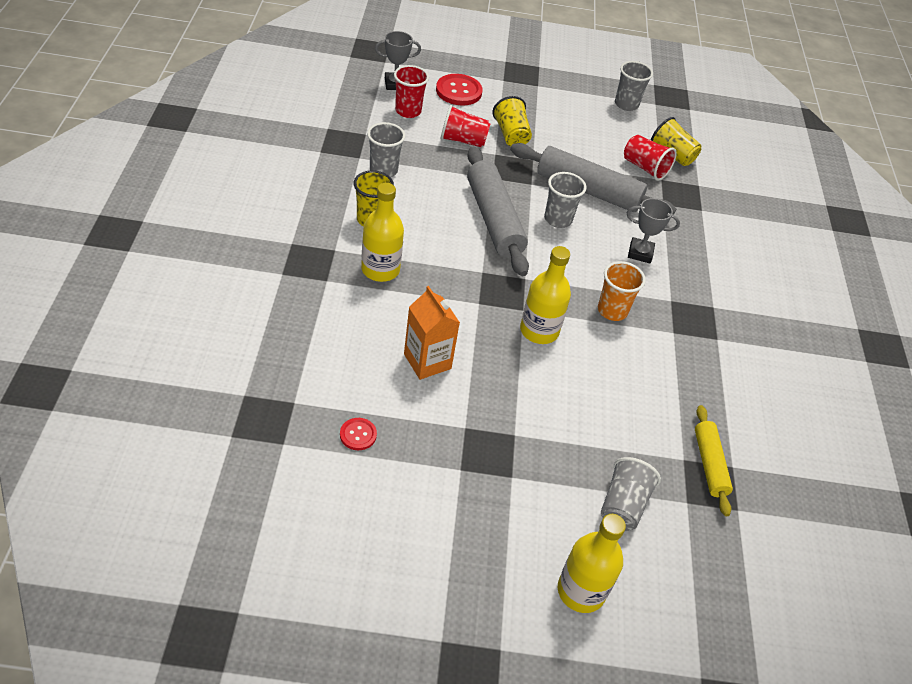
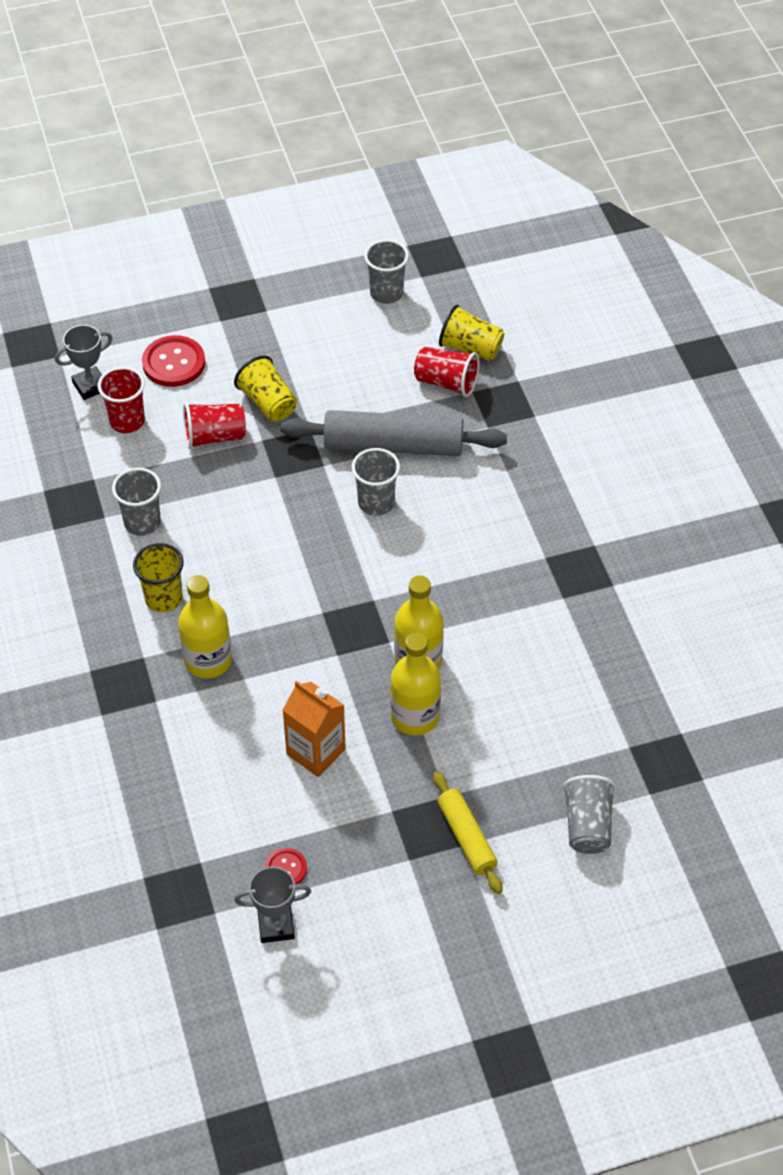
camera: 15 degrees left, 5 degrees up
grey rolling pin [467,147,529,276] -> none
yellow bottle [558,514,626,613] -> yellow bottle moved to [390,633,441,735]
orange cup [598,261,646,321] -> none
grey trophy [627,198,680,263] -> grey trophy moved to [235,866,311,943]
yellow rolling pin [695,405,733,516] -> yellow rolling pin moved to [433,771,503,894]

